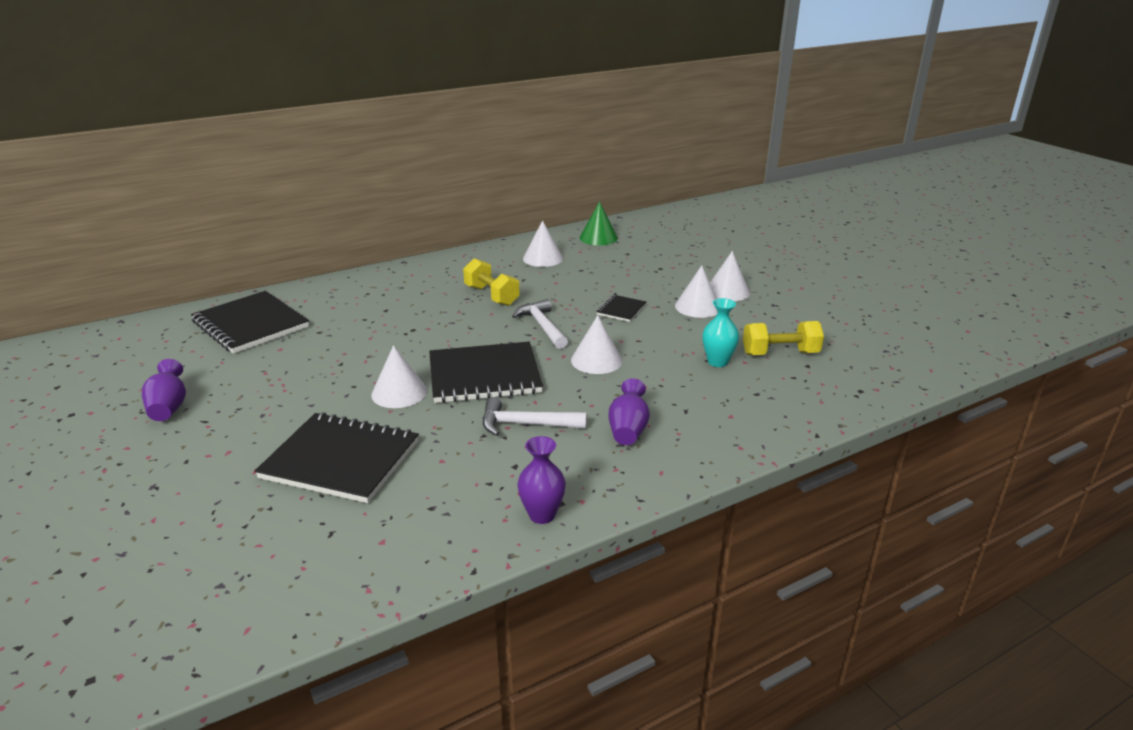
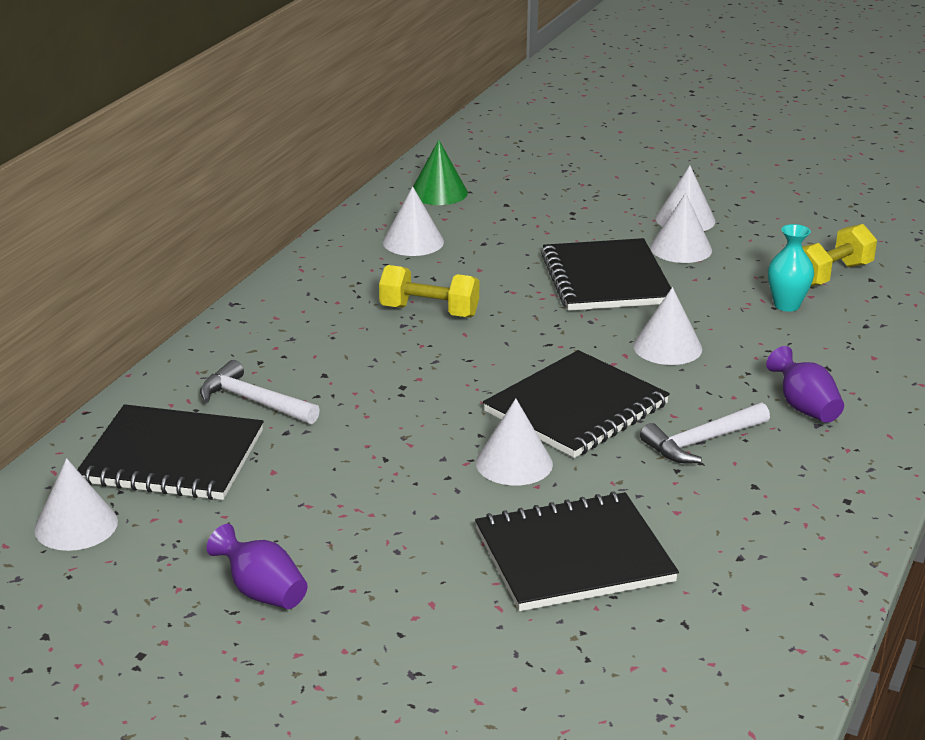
camera: 35 degrees left, 0 degrees up
white hammer [512,299,568,349] -> white hammer moved to [200,360,320,424]
purple vase [517,436,566,524] -> none
black notebook [596,295,646,322] -> black notebook [541,238,671,311], size x2.11
none -> white cone [34,458,118,551]

